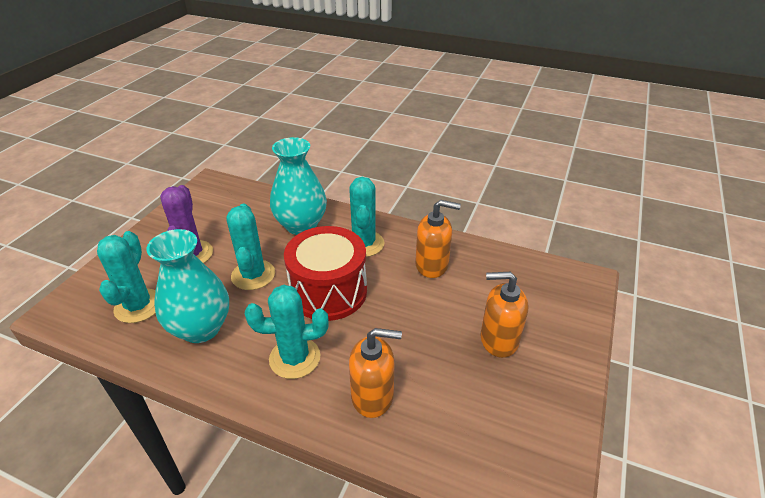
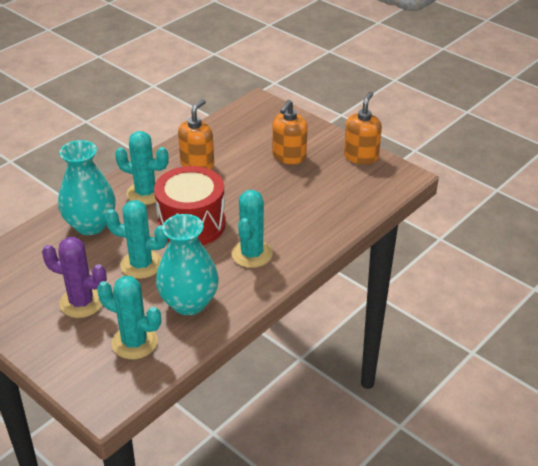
camera: 70 degrees left, 0 degrees up
orange soap dispenser [349,328,402,418] -> orange soap dispenser moved to [344,92,382,165]

